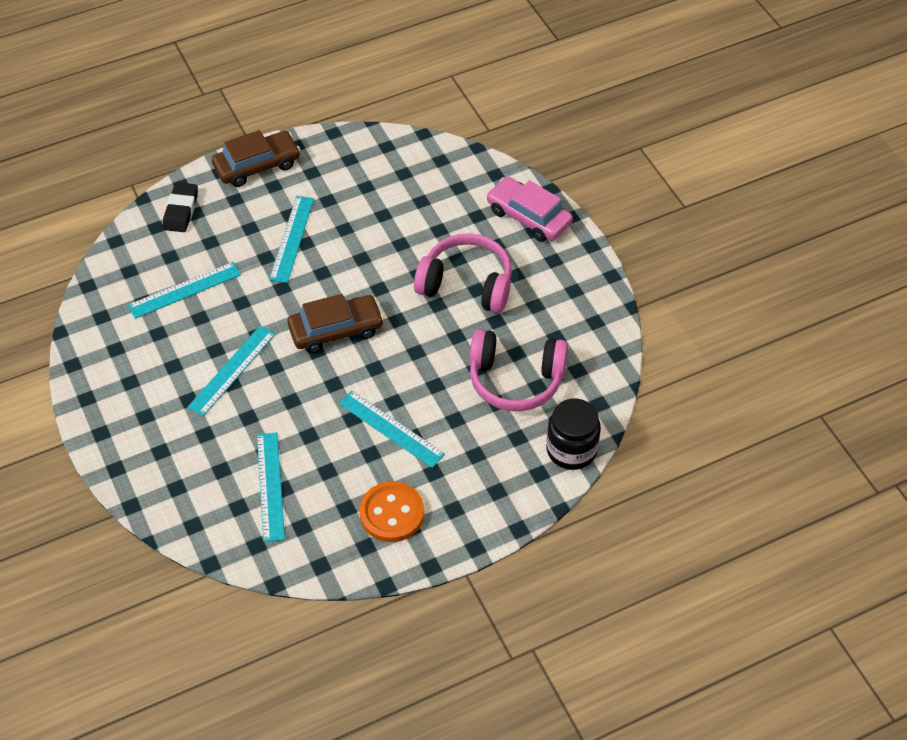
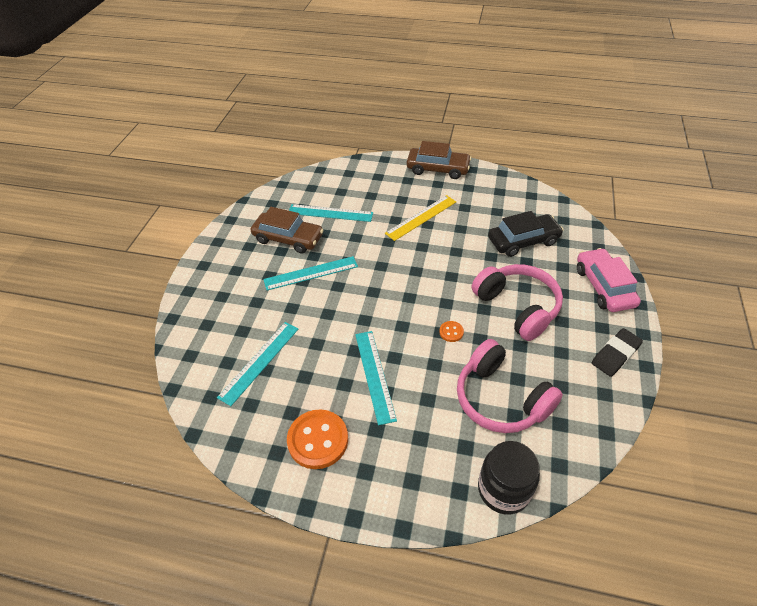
camera: 40 degrees right, 5 degrees down
black eraser [163,182,198,232] -> black eraser moved to [592,328,643,377]
turquoise ruler [269,196,314,283] -> yellow ruler [385,195,456,241]
brown car [287,294,384,353] -> brown car moved to [251,207,323,254]
none -> orange button [439,321,464,342]
none -> black car [488,211,563,257]

